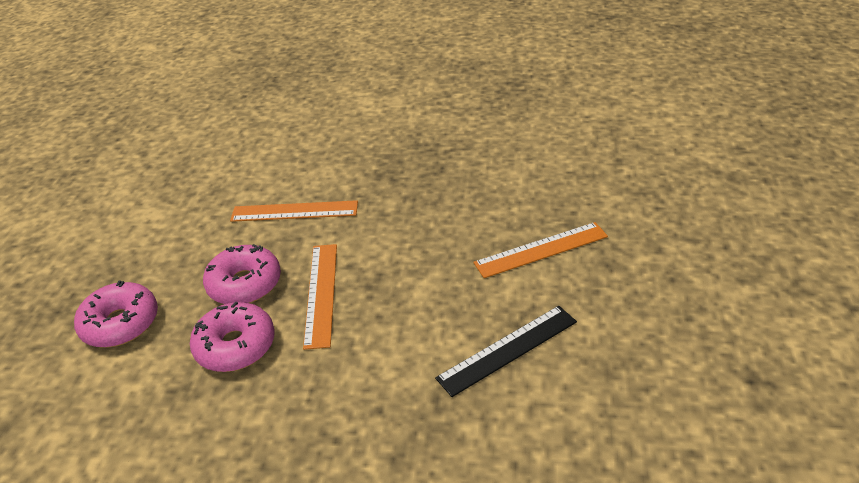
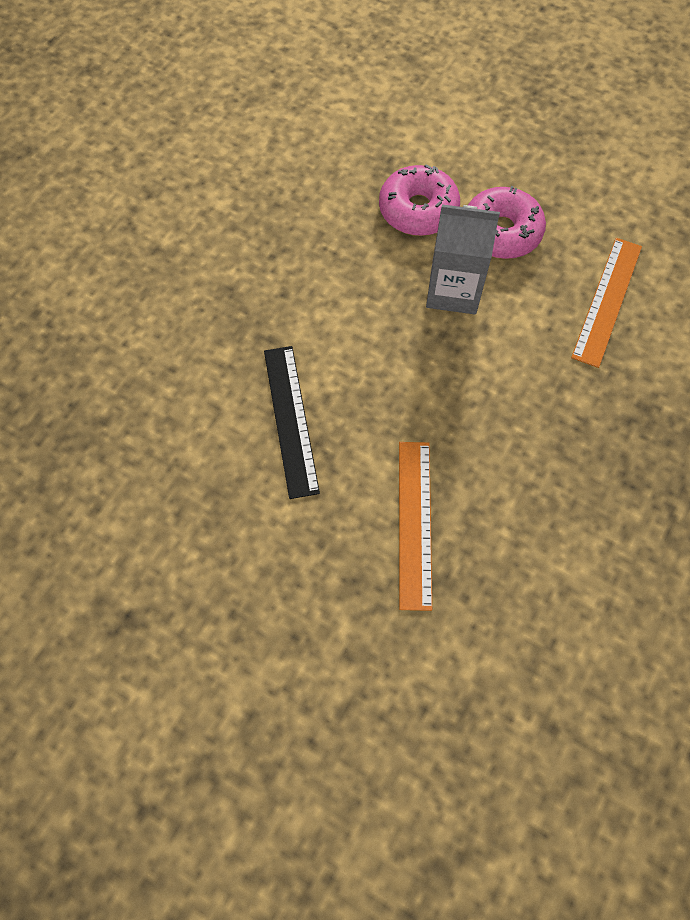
camera: 110 degrees right, 25 degrees up
pink donut [74,281,158,348] -> none
orange ruler [303,244,337,350] -> grey carton [426,205,500,314]

